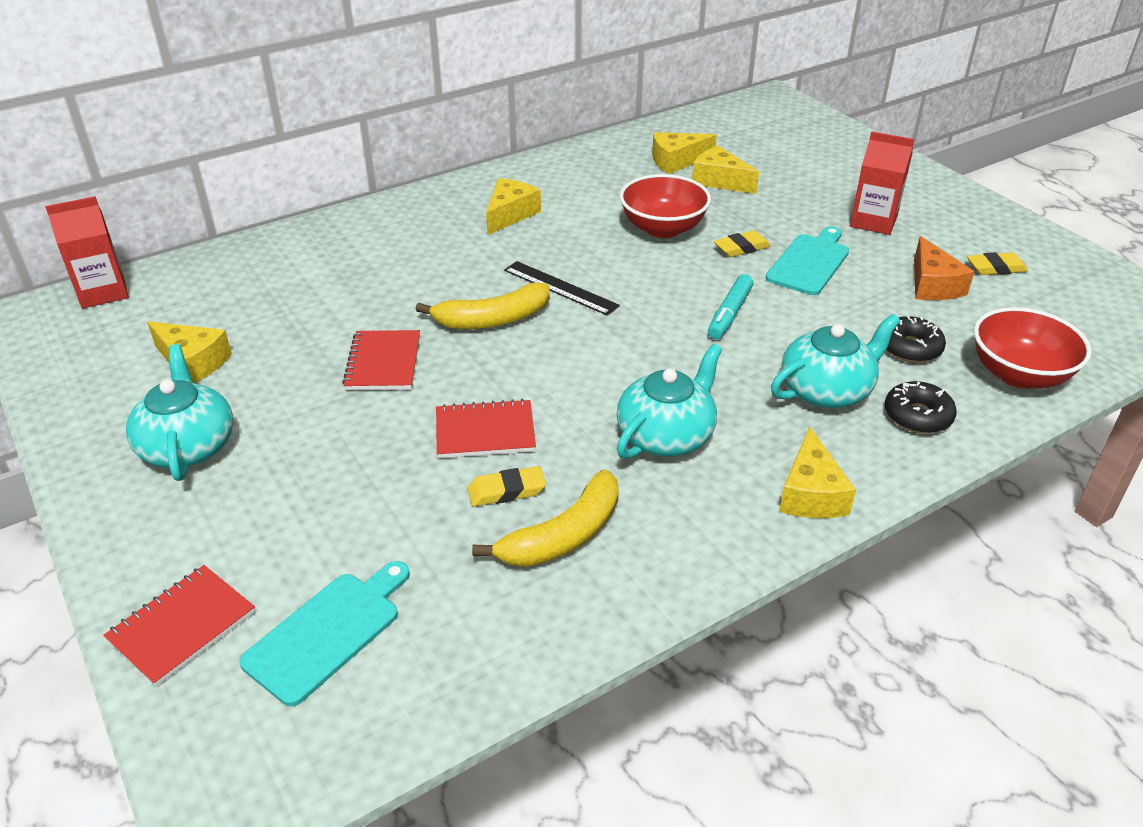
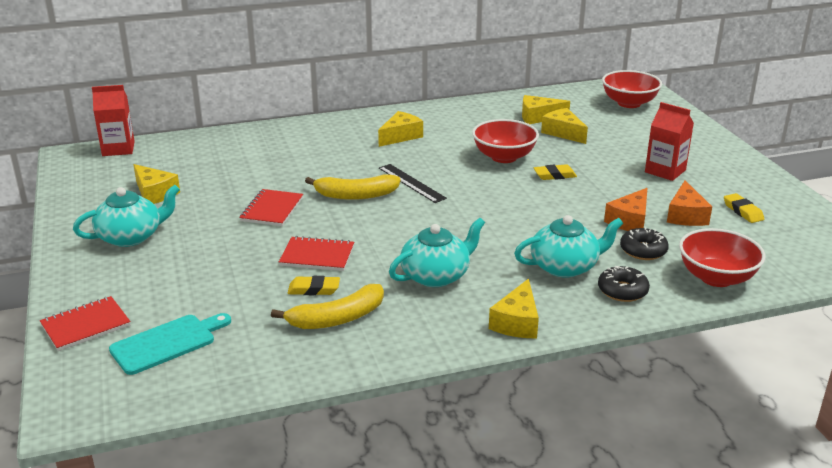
camera: 15 degrees right, 10 degrees down
turquoise teapot [126,344,233,481] -> turquoise teapot turned 60 degrees clockwise [73,185,180,247]
turquoise marker [708,274,754,339] -> none
turquoise cutting board [766,226,849,295] -> none
yellow eraser [967,252,1028,275] -> yellow eraser turned 60 degrees clockwise [724,193,764,223]
none -> red bowl [602,70,662,108]
none -> orange cheese [604,188,647,231]

